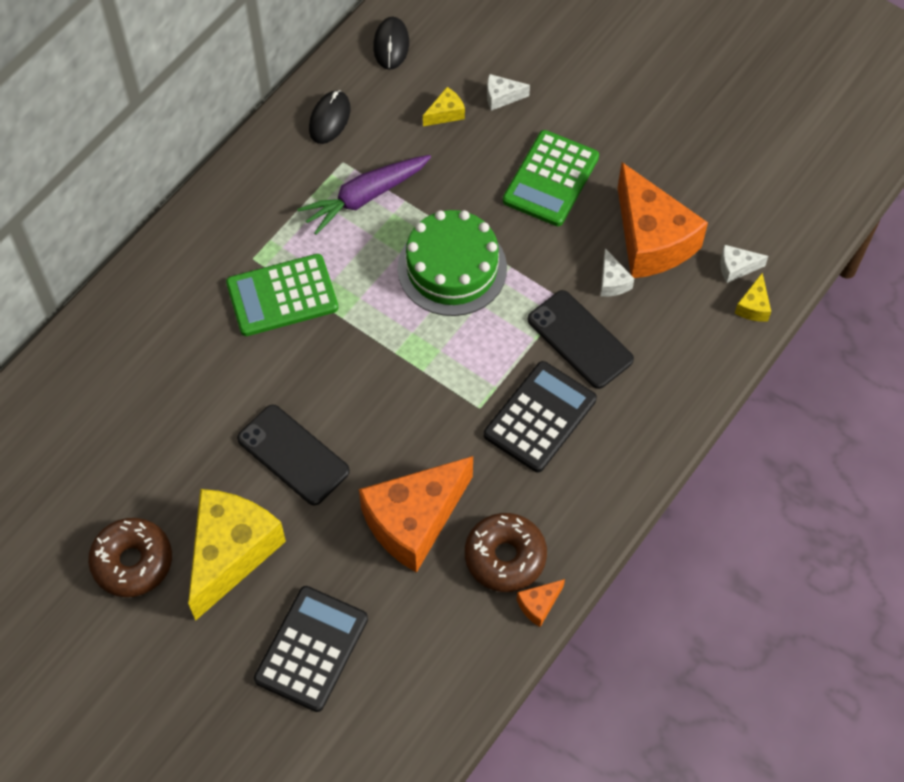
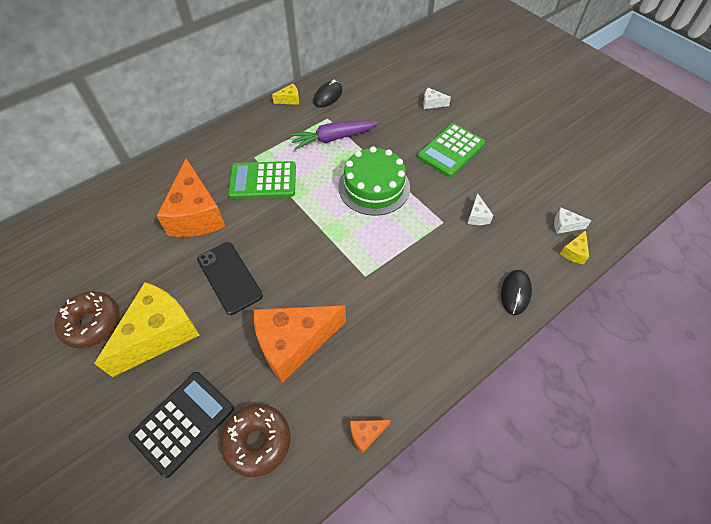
camera: 15 degrees right, 5 degrees down
black mouse [373,17,409,70] -> black mouse moved to [501,270,532,315]
yellow cheese [423,87,465,126] -> yellow cheese moved to [272,84,299,105]
brown donut [465,513,547,592] -> brown donut moved to [220,404,291,477]
black calculator [484,361,597,473] -> none
black phone [528,290,634,389] -> none
orange cheese [618,162,708,278] -> orange cheese moved to [157,158,226,237]

